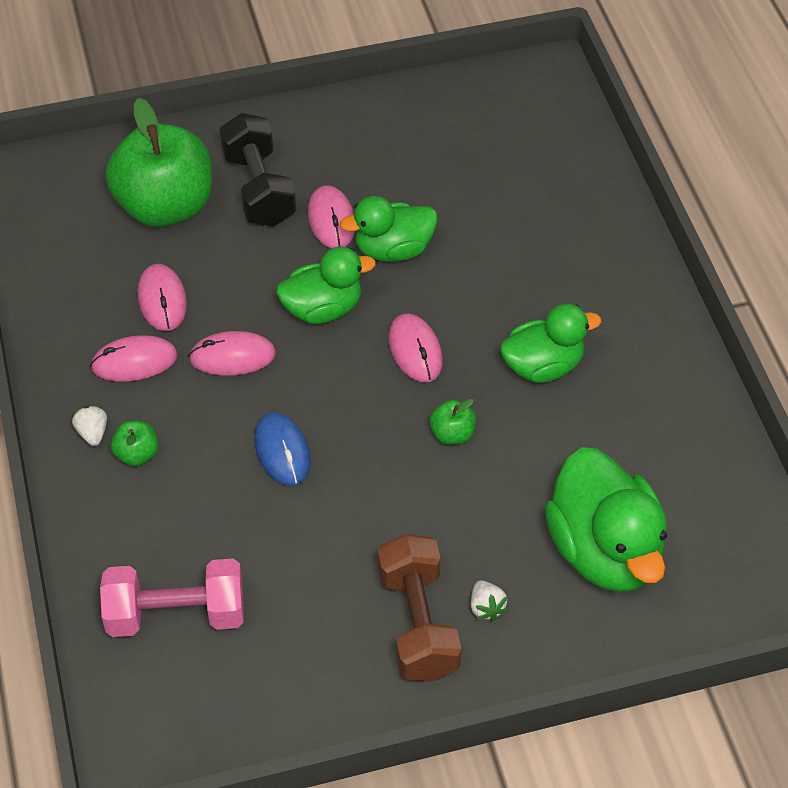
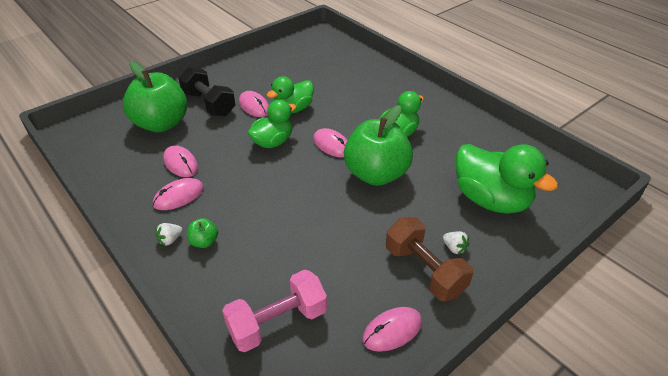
camera: 25 degrees left, 10 degrees down
white strawberry [72,406,107,446] -> white strawberry turned 90 degrees counterclockwise [155,223,183,246]
pink mouse [189,331,276,376] -> pink mouse moved to [362,307,422,352]
blue mouse [254,412,311,486] -> none
green apple [429,398,476,445] -> green apple [344,105,413,186], size x2.49

